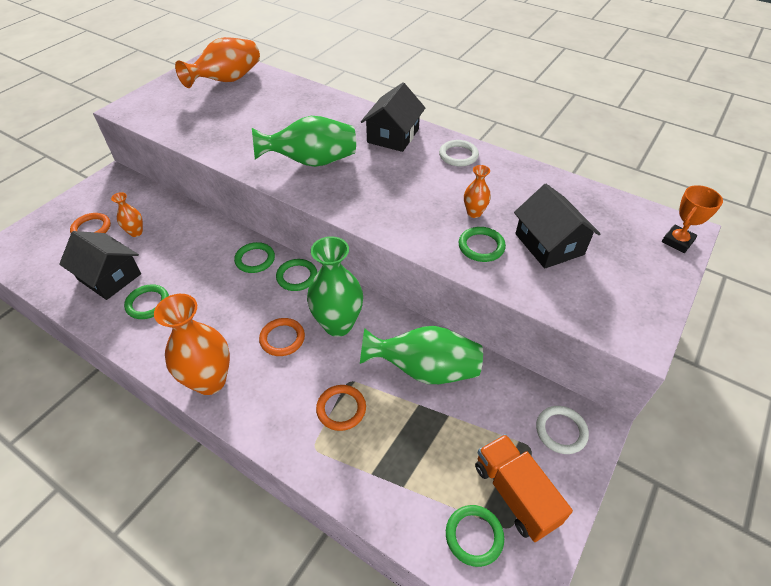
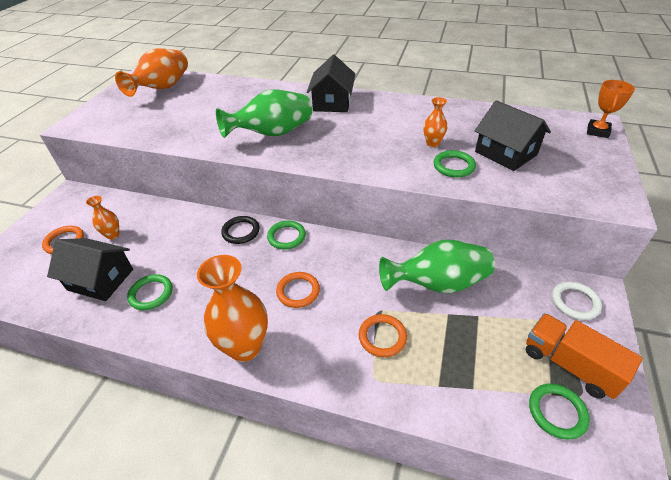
camera: 15 degrees left, 5 degrees down
green ring [234,242,275,273] -> black ring [221,216,260,244]
green vase [307,236,363,337] -> none
white ring [439,140,479,166] -> none

